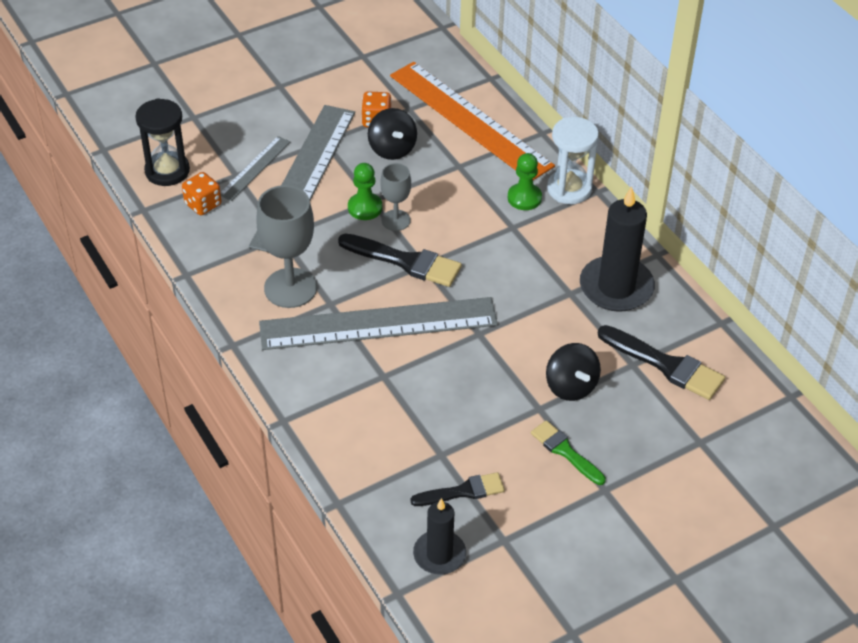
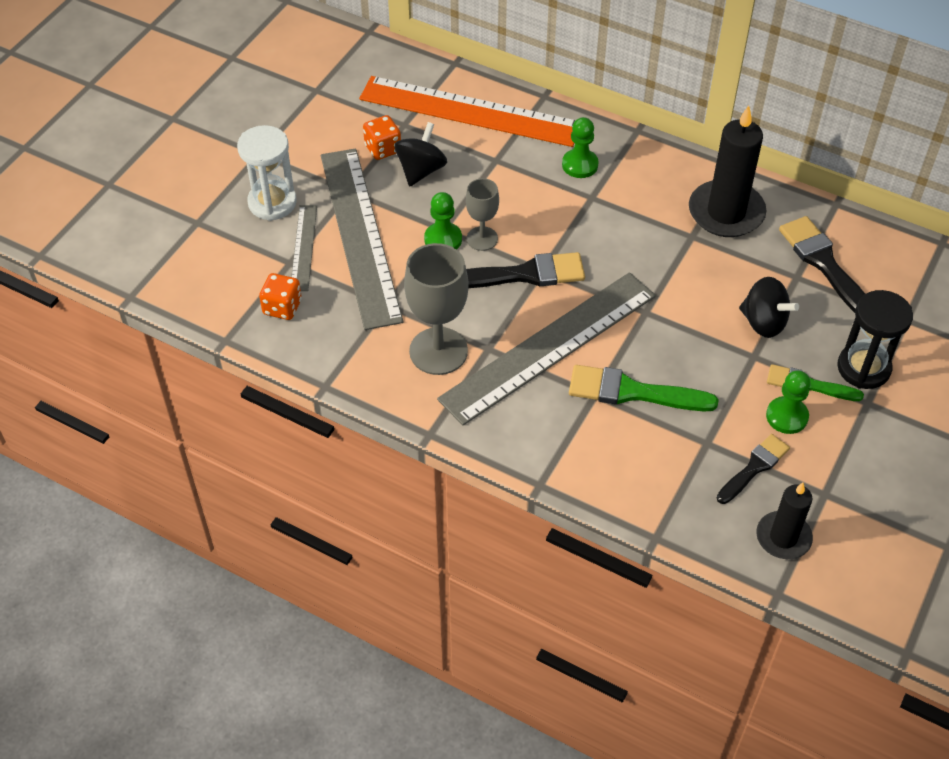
camera: 30 degrees left, 5 degrees up
black hourglass [135,98,190,186] -> black hourglass moved to [837,290,913,389]
black spinning top [368,108,417,160] -> black spinning top turned 105 degrees counterclockwise [394,122,447,186]
white hourglass [547,117,599,204] -> white hourglass moved to [237,125,297,221]
black brush [598,325,725,400] -> black brush turned 120 degrees counterclockwise [779,216,865,313]
none -> green brush [569,365,719,411]
none -> green pawn [766,371,811,434]

